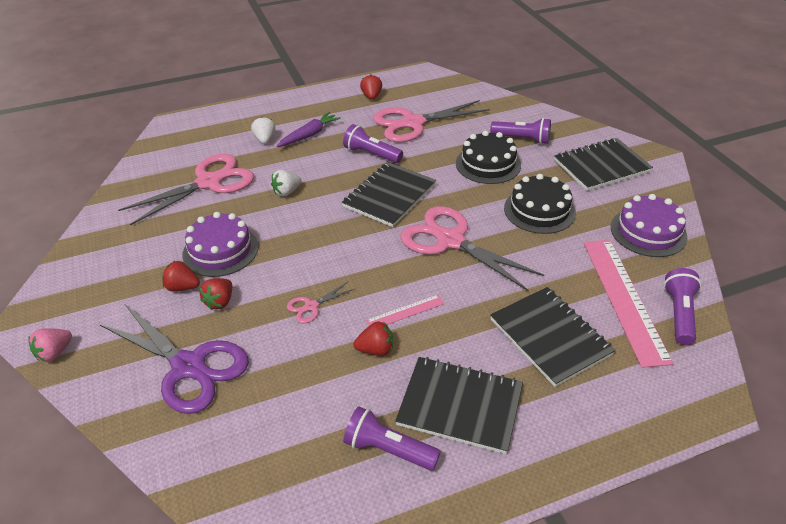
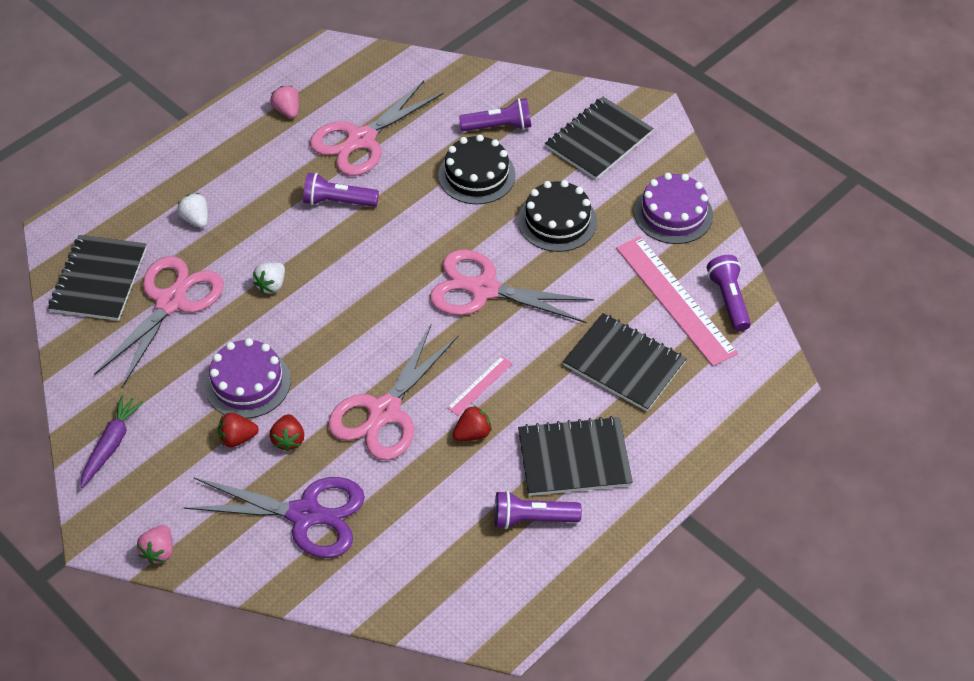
camera: 25 degrees left, 10 degrees up
purple carrot [276,112,341,147] -> purple carrot moved to [80,395,144,488]
pink scissors [287,282,354,324] -> pink scissors [328,325,458,460], size x2.28
black notebook [342,162,436,227] -> black notebook moved to [48,235,147,321]
red strawberry [360,74,382,100] -> pink strawberry [270,86,299,118]

